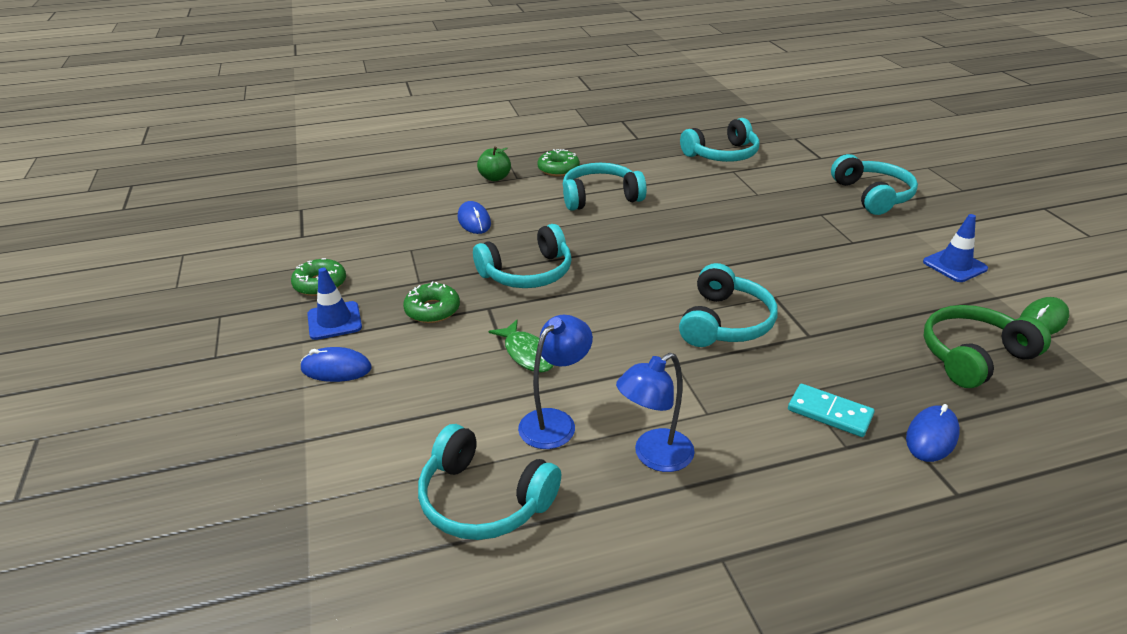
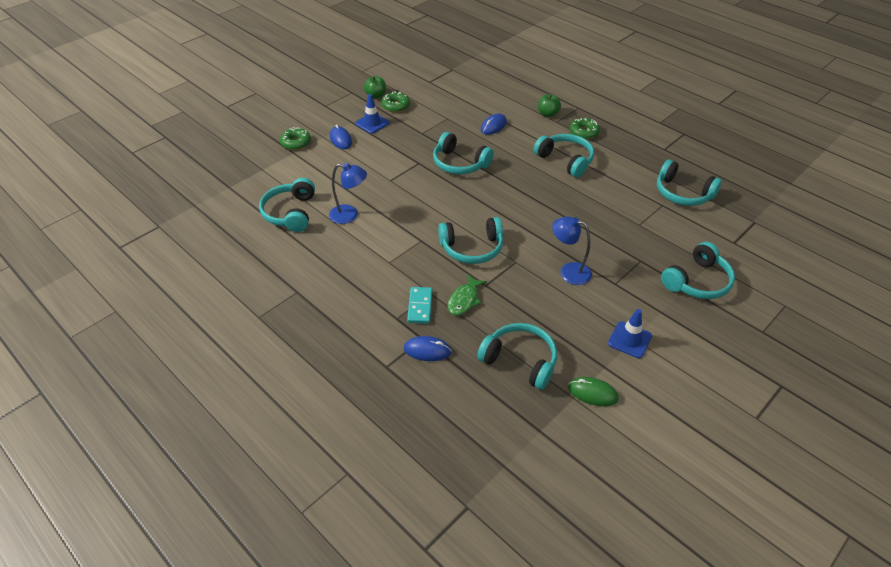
camera: 60 degrees right, 10 degrees up
green donut [403,282,460,323] -> green donut moved to [280,127,311,150]
green fish [489,320,554,373] -> green fish moved to [448,274,487,315]
blue lamp [616,352,695,472] -> blue lamp moved to [552,216,592,285]
green headphones [924,305,1051,388] -> turquoise headphones [477,323,557,390]
none -> green apple [364,76,386,98]

